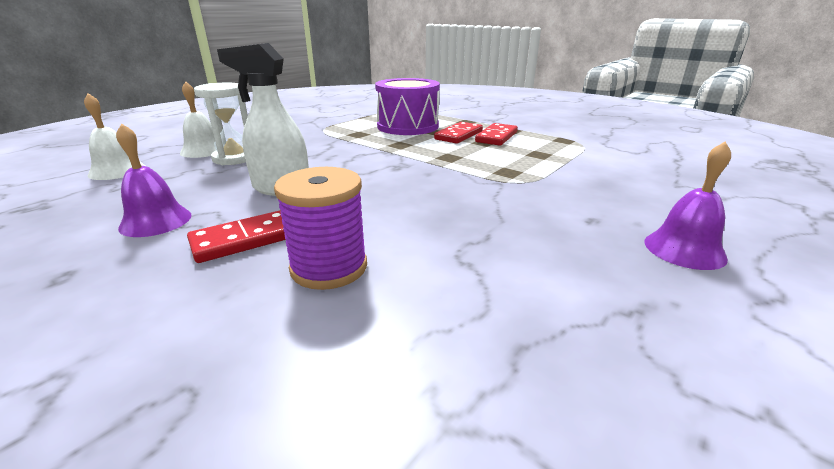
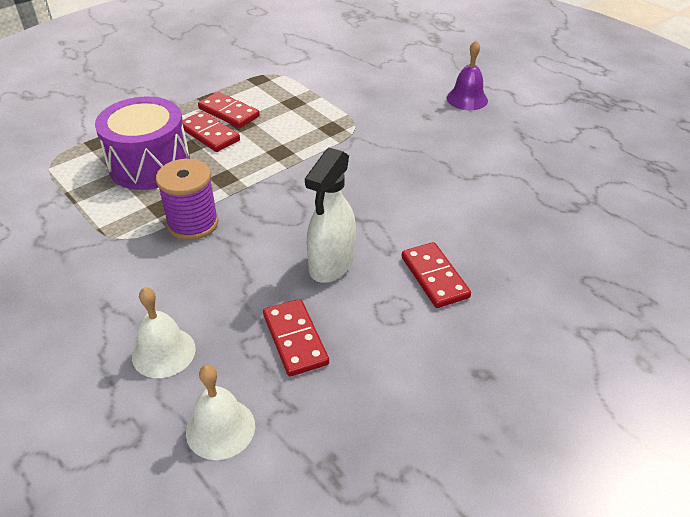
camera: 80 degrees left, 15 degrees up
purple bell [116,123,192,237] -> none
white hourglass [194,83,248,165] -> none
purple spool [274,167,367,290] -> purple spool moved to [156,159,219,240]
none -> red domino [263,299,329,377]

